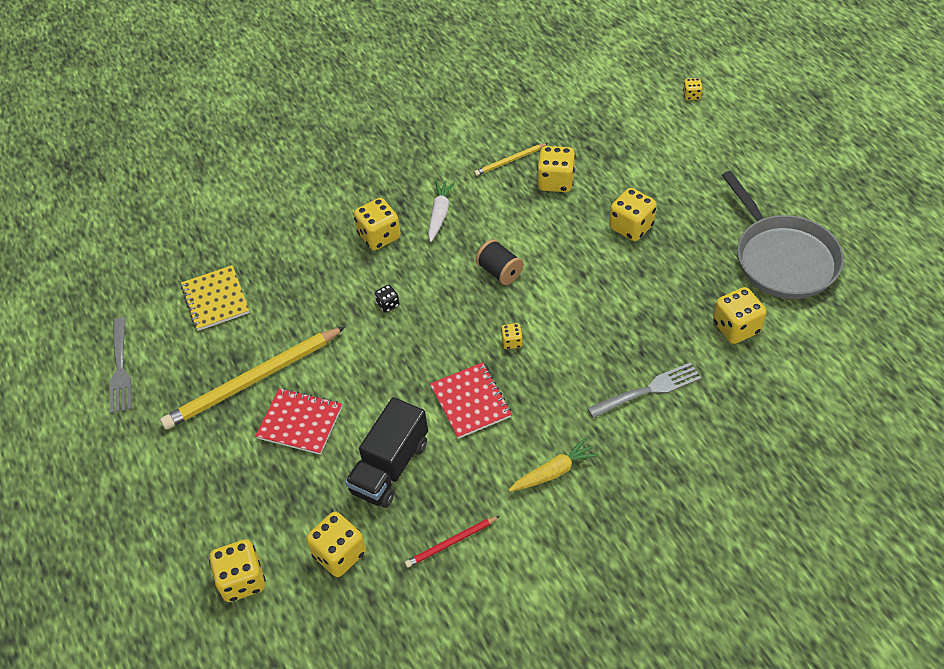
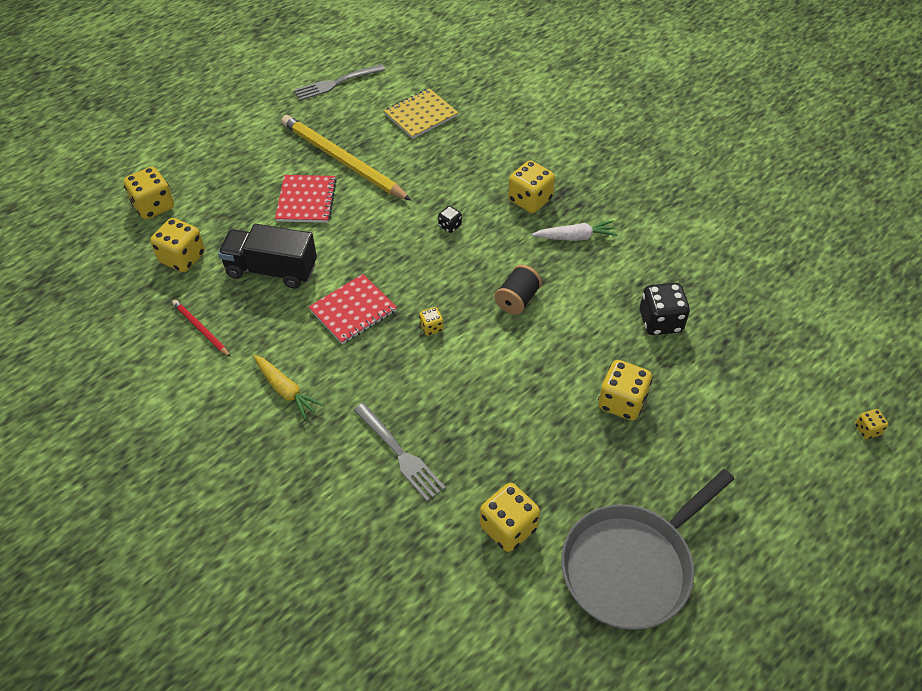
camera: 70 degrees right, 0 degrees up
yellow pencil [474,143,548,176] -> none
yellow dice [537,146,576,192] -> black dice [640,283,690,335]

